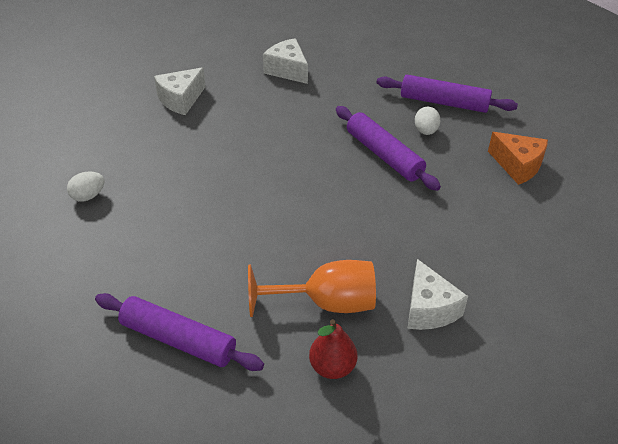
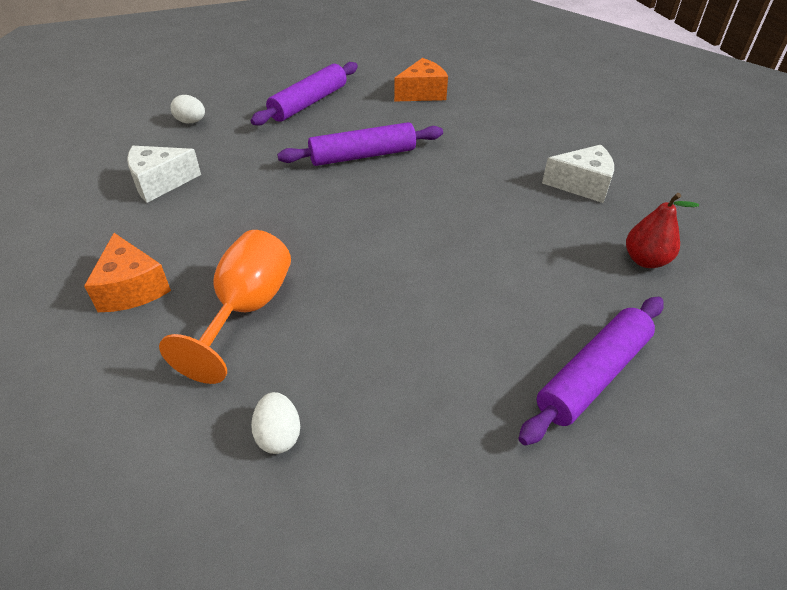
camera: 70 degrees left, 0 degrees up
white cheese [154,67,206,115] -> orange cheese [84,233,171,312]
orange goblet [248,260,376,317] -> orange goblet moved to [159,230,291,384]
white egg [415,107,440,135] -> white egg moved to [170,95,205,123]

